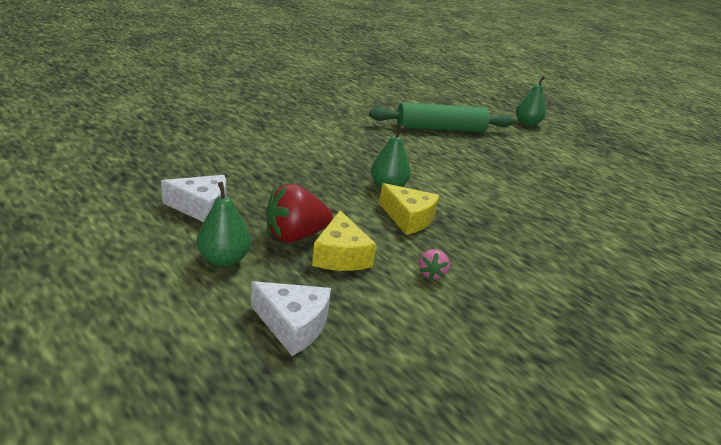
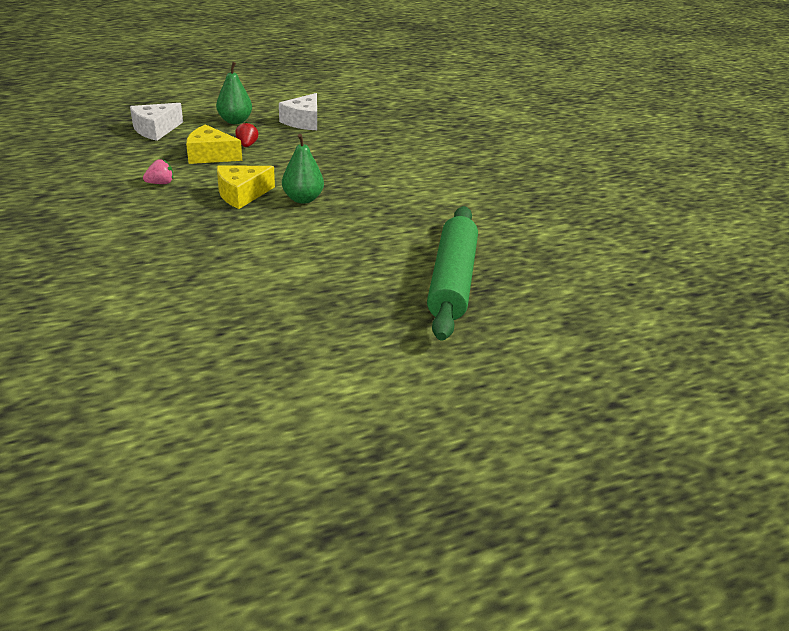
camera: 110 degrees right, 5 degrees up
red strawberry [266,184,333,243] -> red strawberry [235,122,258,147], size x0.50
pink strawberry [419,249,450,281] -> pink strawberry turned 120 degrees clockwise [143,159,173,184]
green pear [516,76,546,126] -> none

